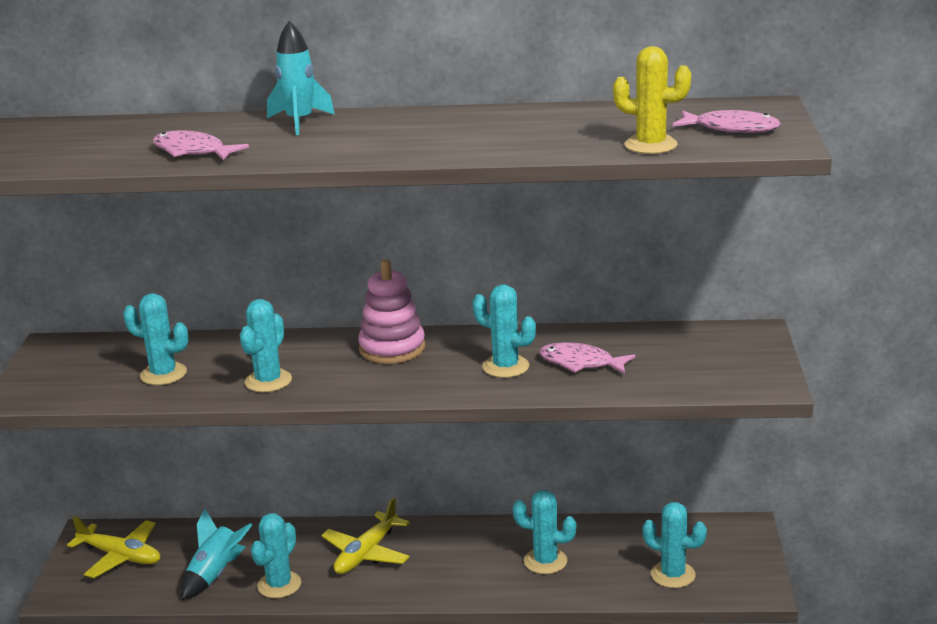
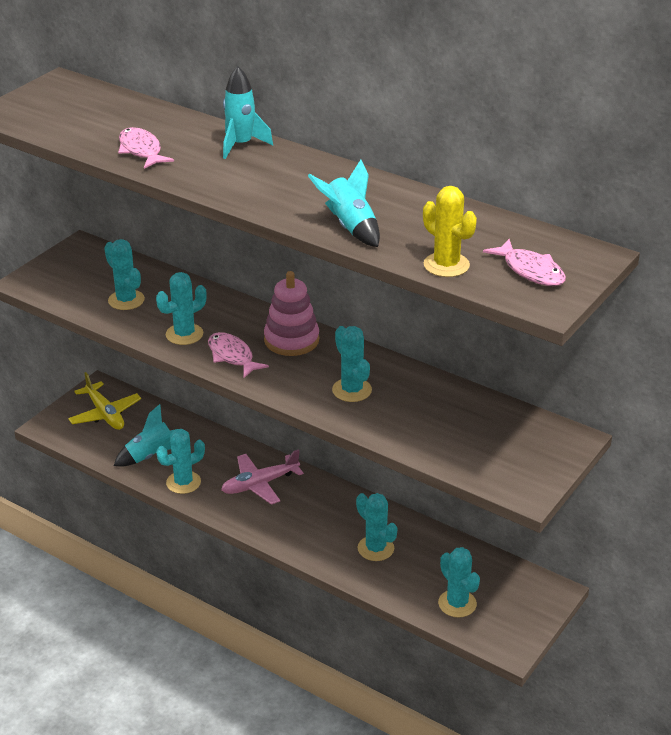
camera: 30 degrees right, 10 degrees up
yellow plane [321,497,410,574] -> pink plane [221,449,304,505]
pink fish [539,342,635,374] -> pink fish moved to [208,332,269,378]
none -> turquoise rocket [308,160,380,247]

